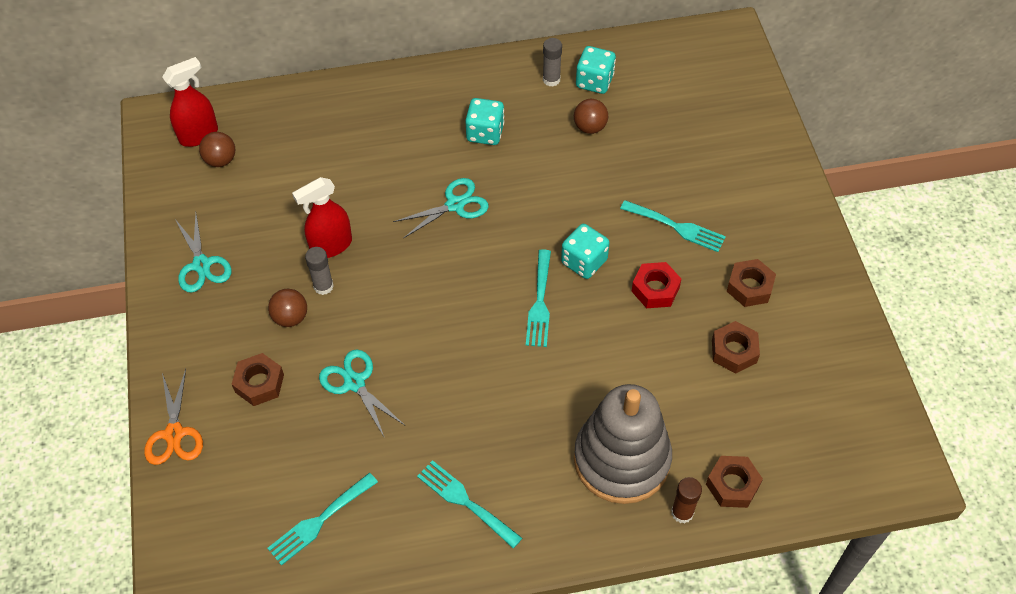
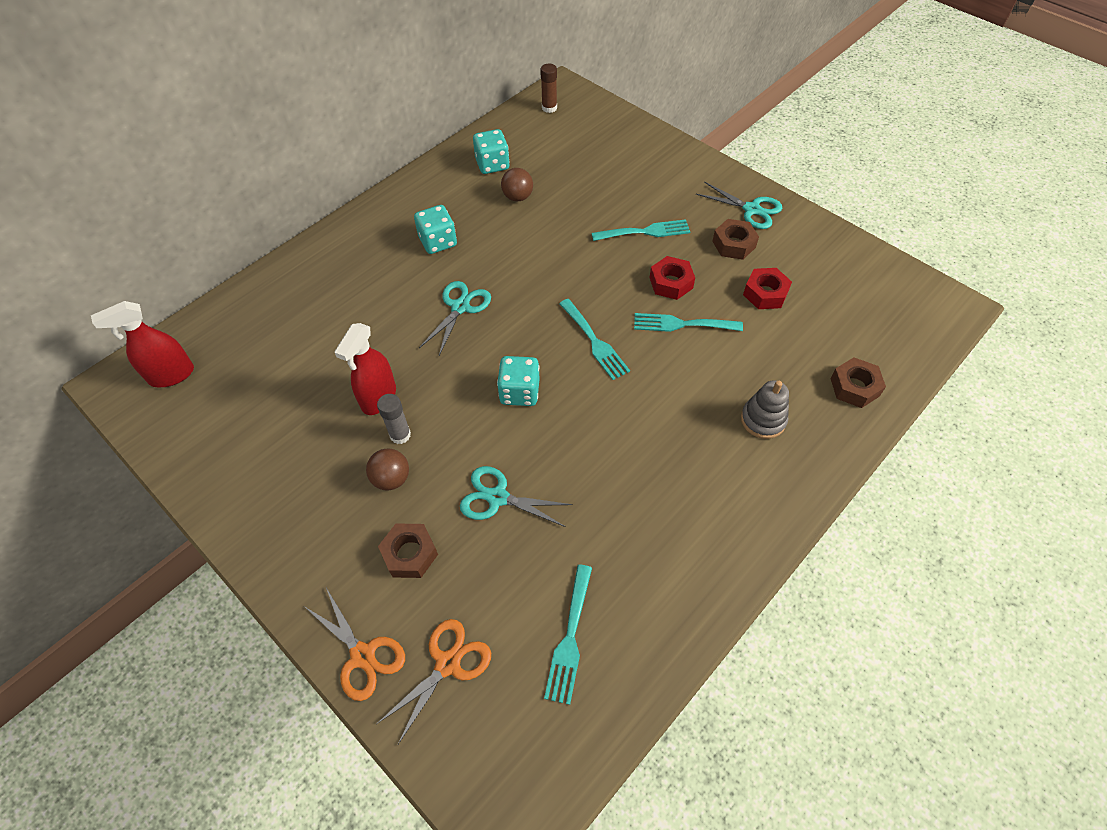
camera: 35 degrees left, 0 degrees up
red spray bottle [162,57,218,147] -> red spray bottle turned 135 degrees counterclockwise [91,301,194,387]
turquoise scissors [175,213,232,293] -> turquoise scissors moved to [696,181,782,229]
brown ball [199,132,235,167] -> none
turquoise fork [417,460,522,549] -> turquoise fork moved to [634,313,743,332]
grey glue stick [543,38,562,87] -> none
turquoise dice [561,224,610,279] -> turquoise dice moved to [497,356,540,406]
grey stacking toy [574,384,672,504] -> grey stacking toy [741,380,789,439], size x0.49
brown glue stick [671,477,702,524] -> brown glue stick moved to [540,64,557,113]
brown nut [712,321,760,374] -> red nut [743,268,792,309]
none -> orange scissors [377,619,491,744]

